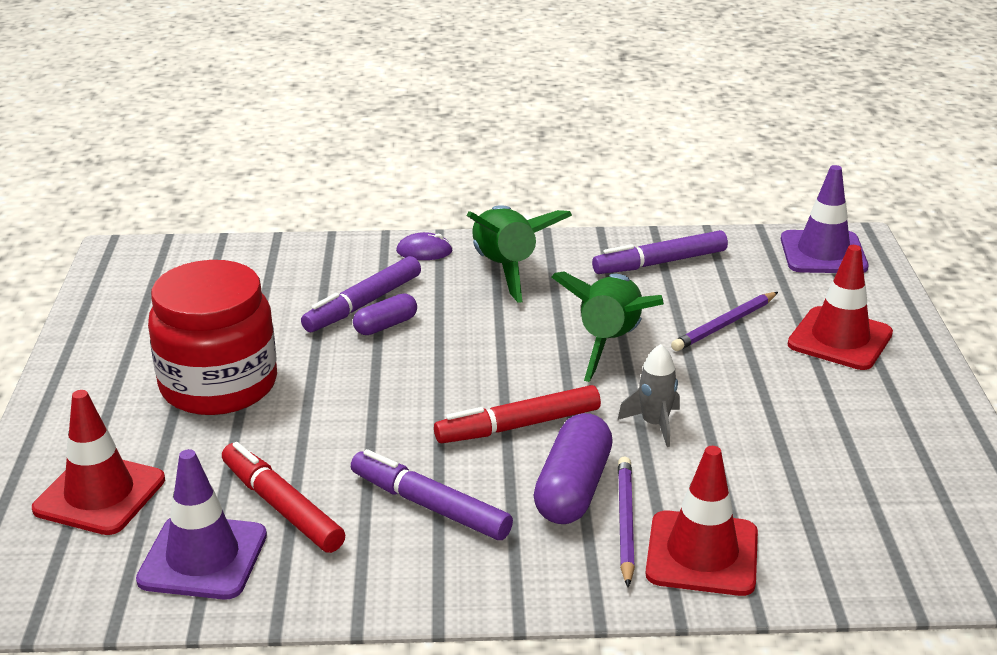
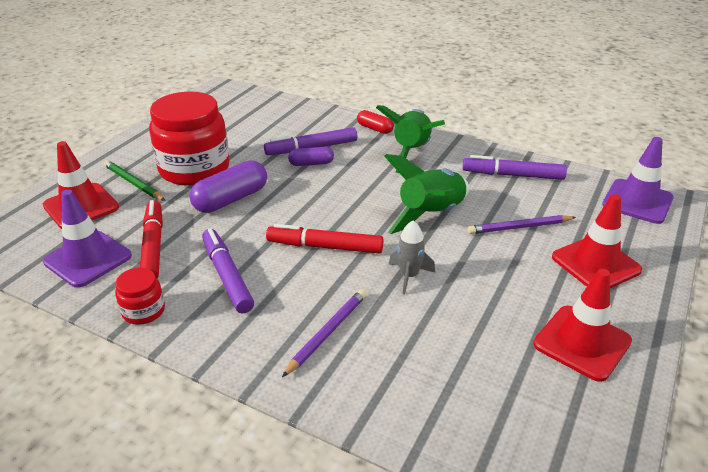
camera: 30 degrees right, 5 degrees up
purple mouse [396,232,453,260] -> red capsule [357,110,394,134]
purple capsule [534,413,613,524] -> purple capsule moved to [189,160,267,213]
red traffic cone [645,446,758,596] -> red traffic cone moved to [534,269,632,382]
none -> green pencil [104,160,165,201]
none -> red jar [115,267,165,325]

